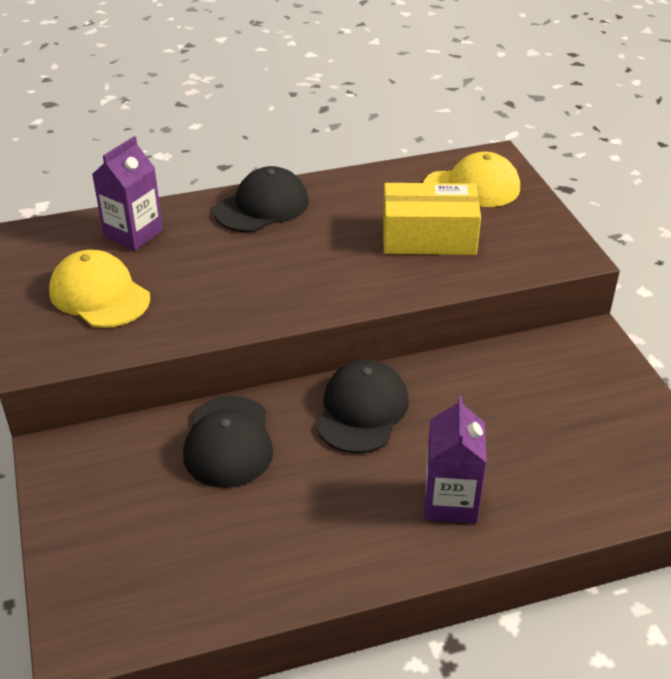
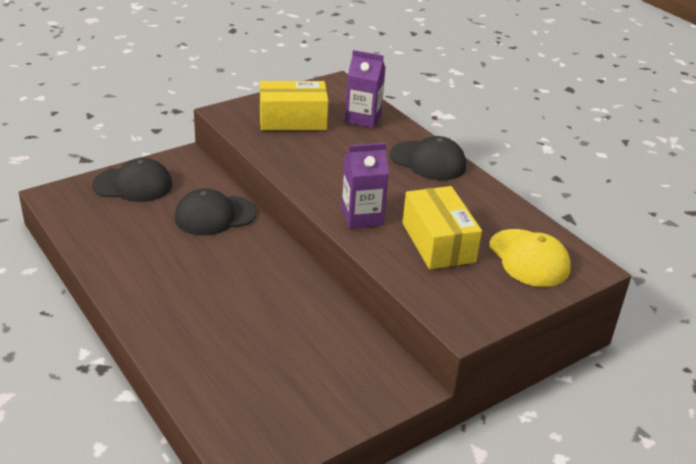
camera: 70 degrees right, 5 degrees down
yellow cap [49,250,150,328] -> yellow box [260,81,328,130]
black cap [316,360,409,454] -> black cap moved to [92,158,172,202]
purple carton [424,396,487,523] -> purple carton moved to [341,143,389,228]

